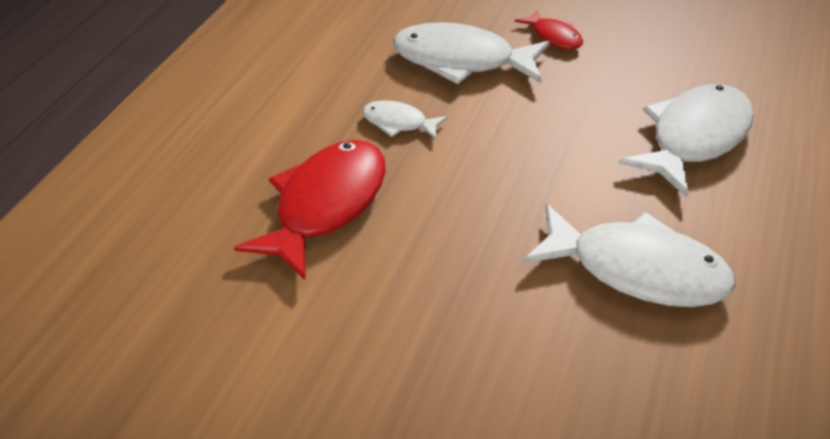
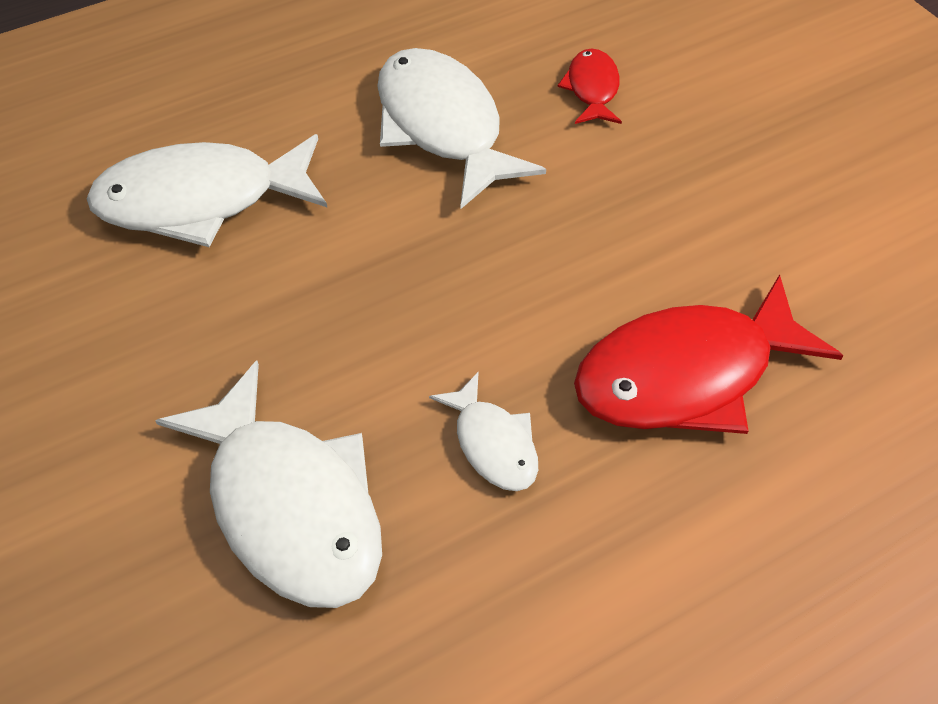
camera: 140 degrees left, 10 degrees up
red fish [515,10,583,50] -> red fish moved to [557,49,622,124]

